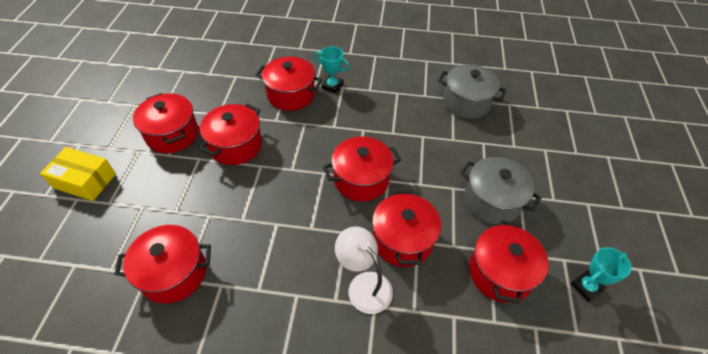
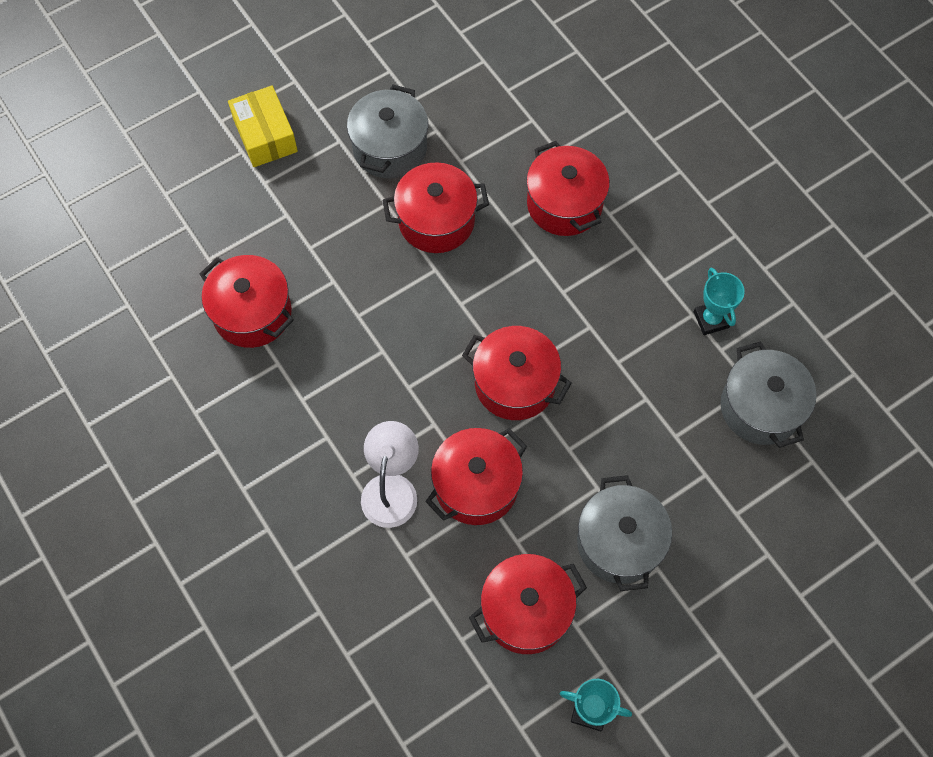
camera: 50 degrees right, 15 degrees up
red pot [133,93,198,153] -> grey pot [347,85,428,178]
turquoise trophy [314,46,350,93] -> turquoise trophy moved to [694,267,745,335]

